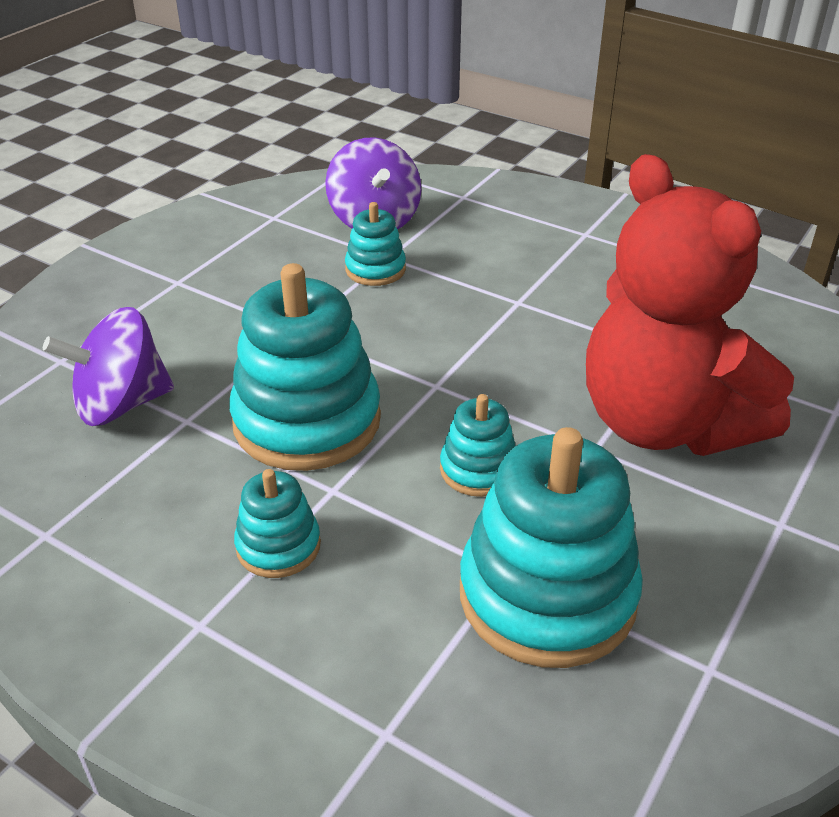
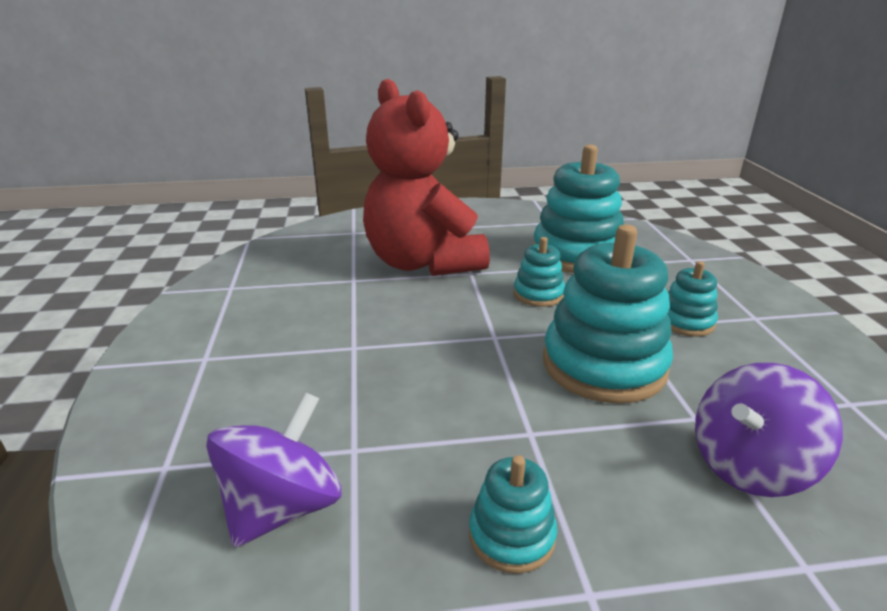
camera: 130 degrees left, 10 degrees down
purple spinning top [43,307,174,426] -> purple spinning top turned 120 degrees clockwise [695,363,843,497]
turquoise stacking toy [345,202,406,286] -> turquoise stacking toy moved to [469,455,557,574]
red teddy bear [586,154,794,456] -> red teddy bear turned 135 degrees clockwise [363,79,490,276]

